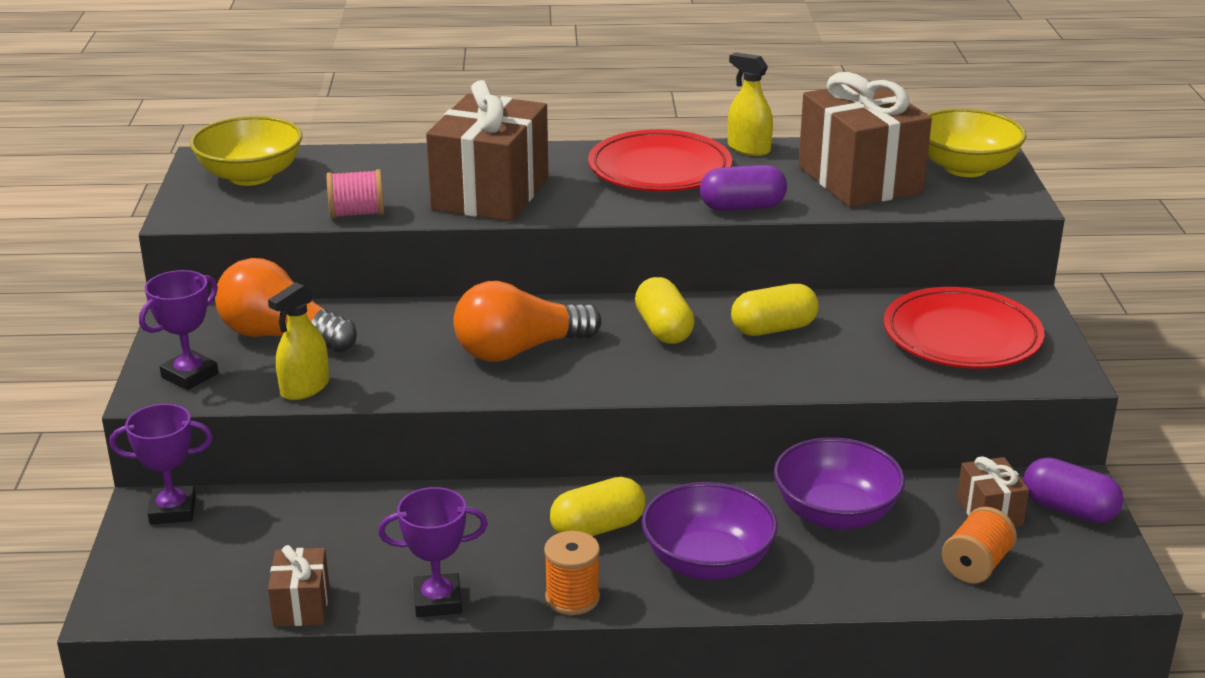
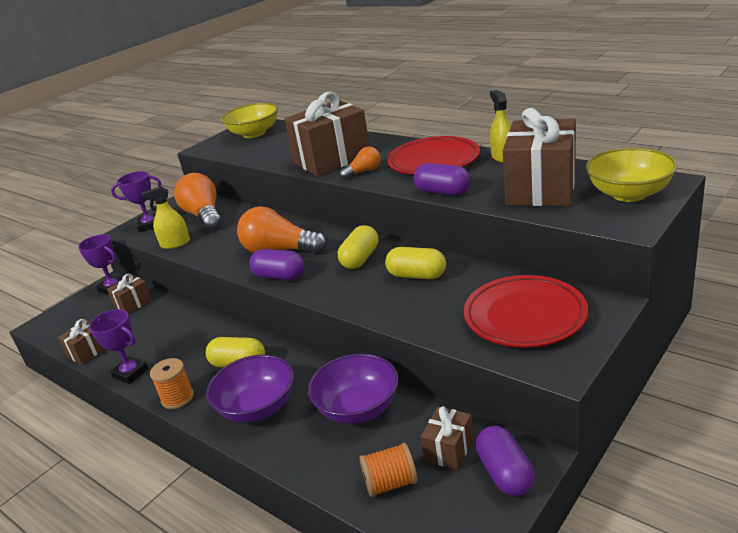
camera: 45 degrees right, 0 degrees up
pink spool [326,169,384,218] -> none
none -> brown gift [107,274,152,314]
none -> purple capsule [249,249,305,280]
none -> orange light bulb [340,147,381,179]

